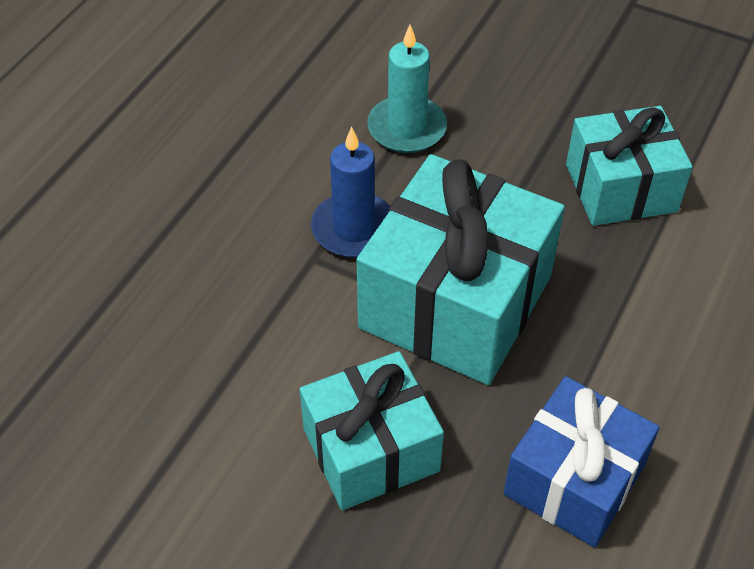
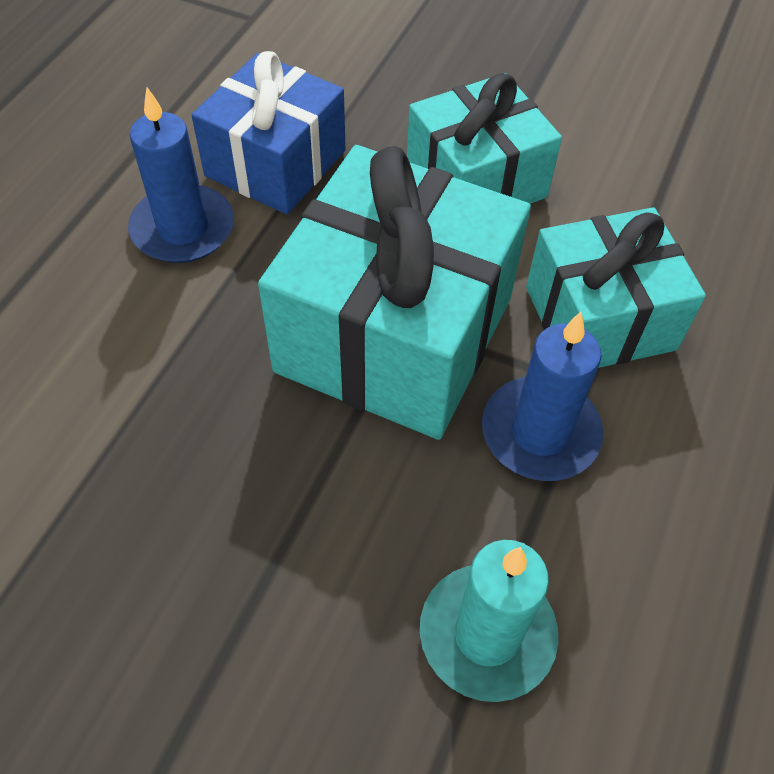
camera: 175 degrees right, 5 degrees up
turquoise gift [566,106,693,226] -> turquoise gift moved to [526,207,706,368]
none -> blue candle [128,87,234,263]

